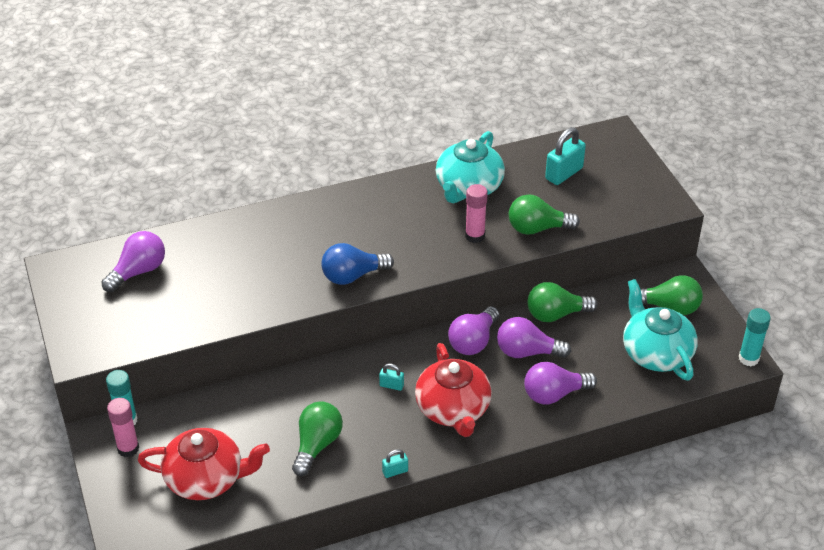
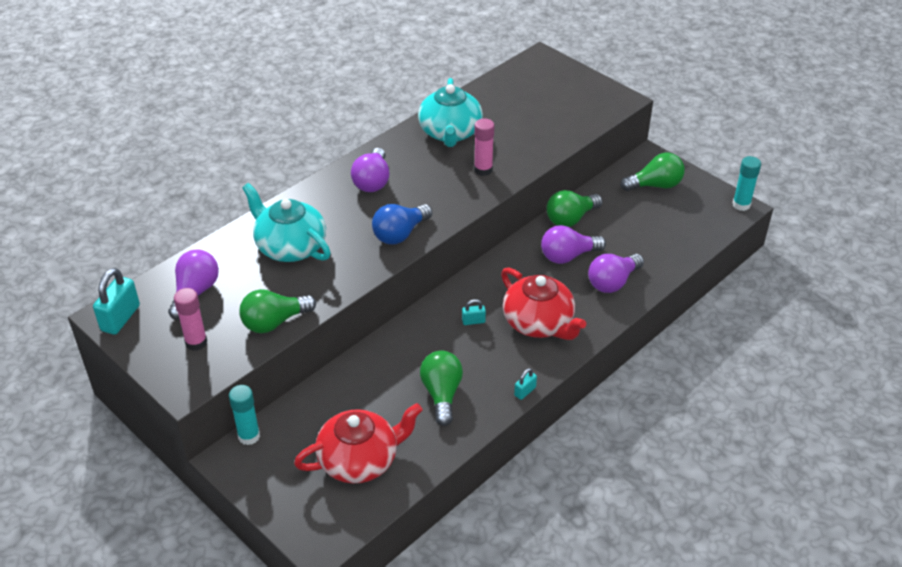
camera: 25 degrees left, 0 degrees up
pink glue stick [107,398,139,457] -> pink glue stick moved to [174,288,207,351]
purple light bulb [448,306,499,355] -> purple light bulb moved to [351,148,389,192]
green light bulb [509,194,580,235] -> green light bulb moved to [239,289,316,333]
turquoise padlock [545,127,586,185] -> turquoise padlock moved to [93,268,140,335]
turquoise teapot [623,279,698,381] -> turquoise teapot moved to [242,183,331,262]

